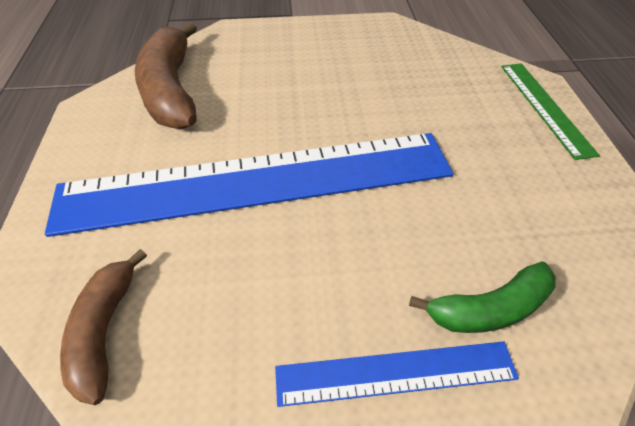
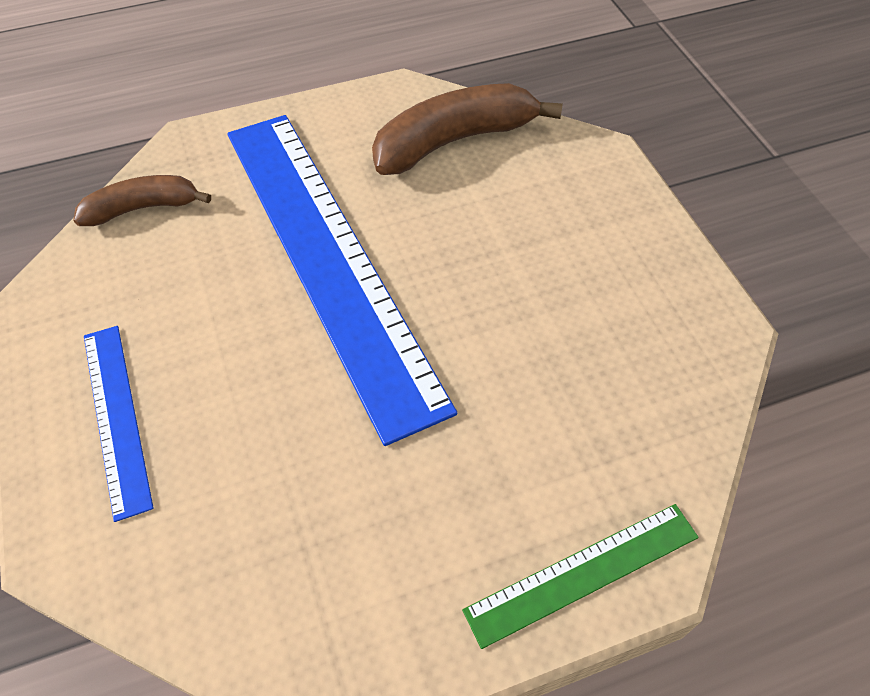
camera: 75 degrees right, 5 degrees up
green banana [409,261,556,333] -> none

